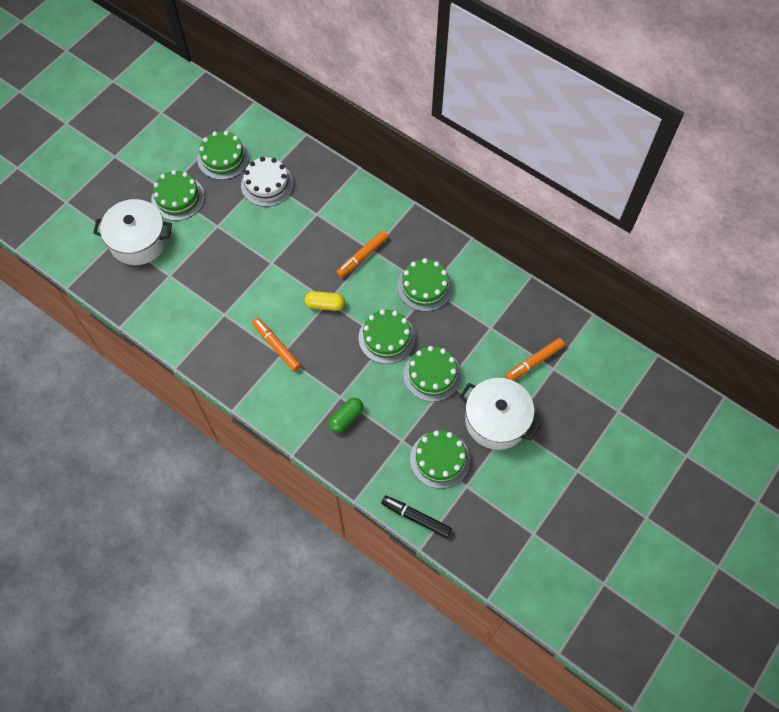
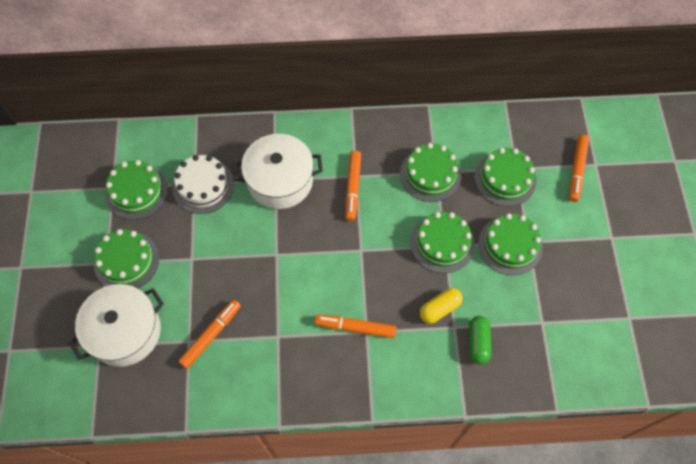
camera: 40 degrees left, 0 degrees up
yellow capsule [305,291,345,311] -> yellow capsule moved to [420,288,463,324]
black marker [381,496,452,538] -> none
green cake [410,430,470,489] -> green cake moved to [475,148,536,206]
white pot [459,378,540,450] -> white pot moved to [233,134,323,209]
none -> orange marker [178,300,241,369]

